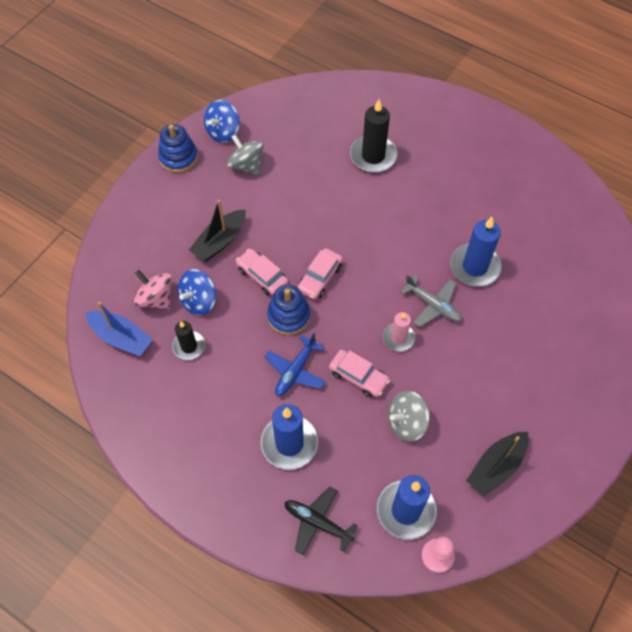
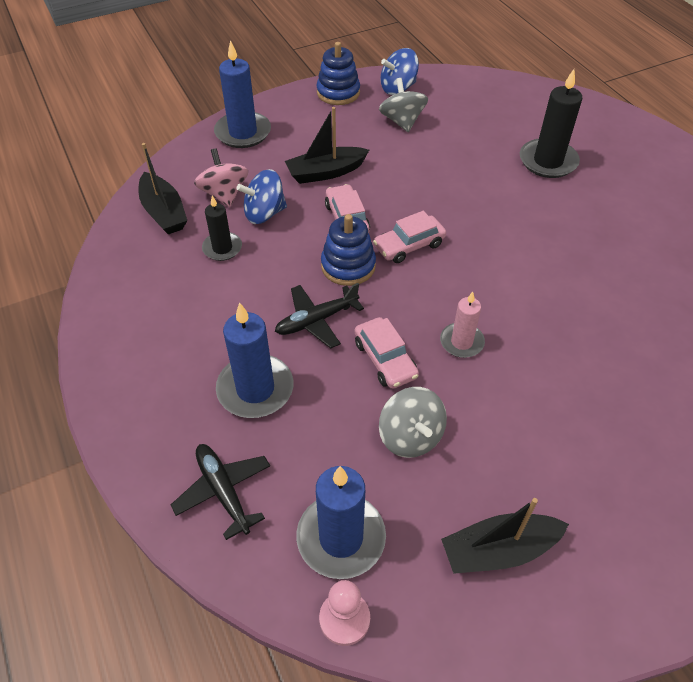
camera: 30 degrees right, 10 degrees down
blue boat [85,302,153,356] -> black boat [138,143,187,234]
blue plane [265,333,325,396] -> black plane [275,283,364,348]
grey spinning top [388,391,430,442] -> grey spinning top turned 120 degrees counterclockwise [379,387,447,458]
grey plane [401,275,462,327] -> none
blue candle [450,217,502,286] -> blue candle moved to [214,40,271,148]

